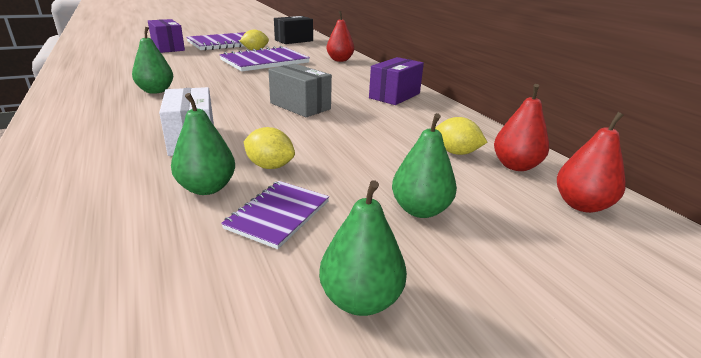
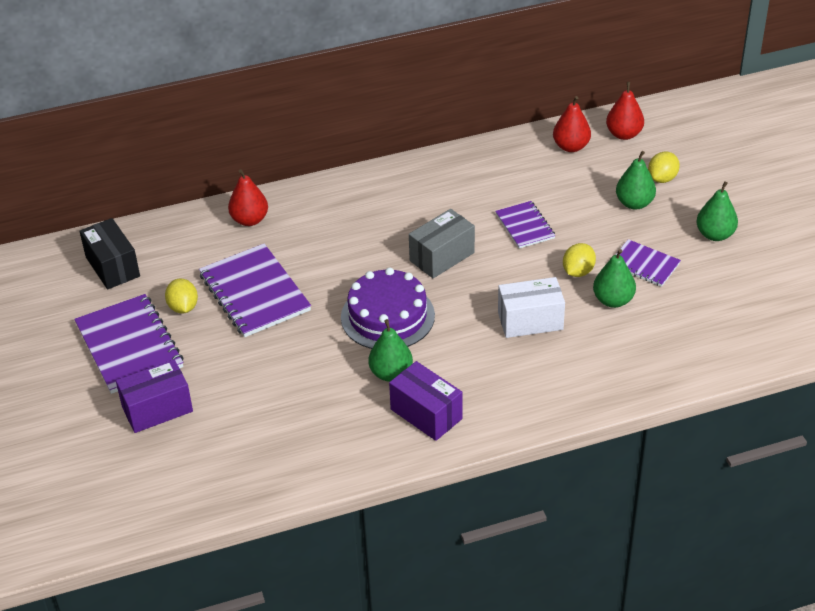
camera: 80 degrees left, 15 degrees up
purple box [369,57,424,105] -> purple box moved to [389,361,463,441]
yellow lemon [435,117,488,155] -> yellow lemon moved to [648,152,680,183]
none -> purple cake [341,268,435,349]
none -> purple notebook [495,201,556,248]

